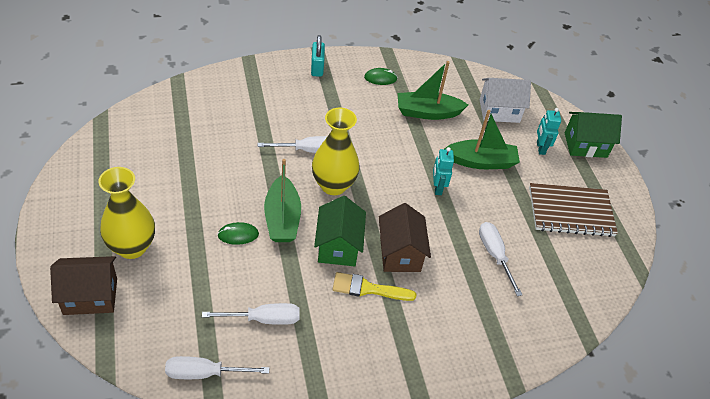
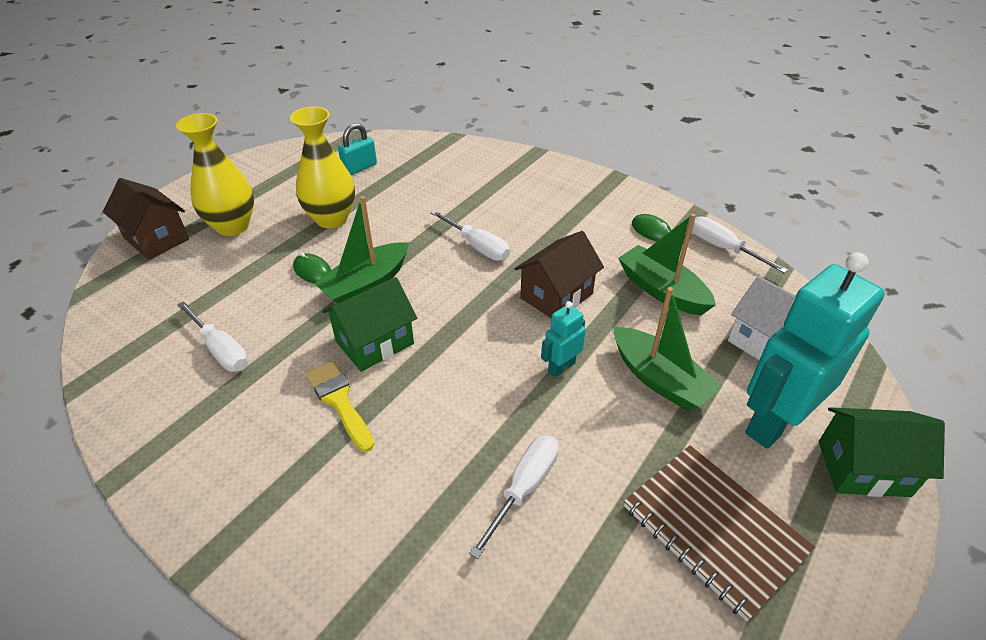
camera: 55 degrees right, 5 degrees down
white screwdriver [165,356,269,379] -> white screwdriver moved to [692,217,788,273]
turquoise padlock [311,35,325,77] -> turquoise padlock moved to [338,123,377,175]
yellow vase [312,107,359,195] -> yellow vase moved to [290,106,355,228]
brown house [379,203,431,272] -> brown house moved to [515,231,604,318]
turquoise robot [537,108,561,155] -> turquoise robot [746,252,885,448], size x2.23
green house [565,112,622,158] -> green house turned 45 degrees counterclockwise [819,407,945,497]

